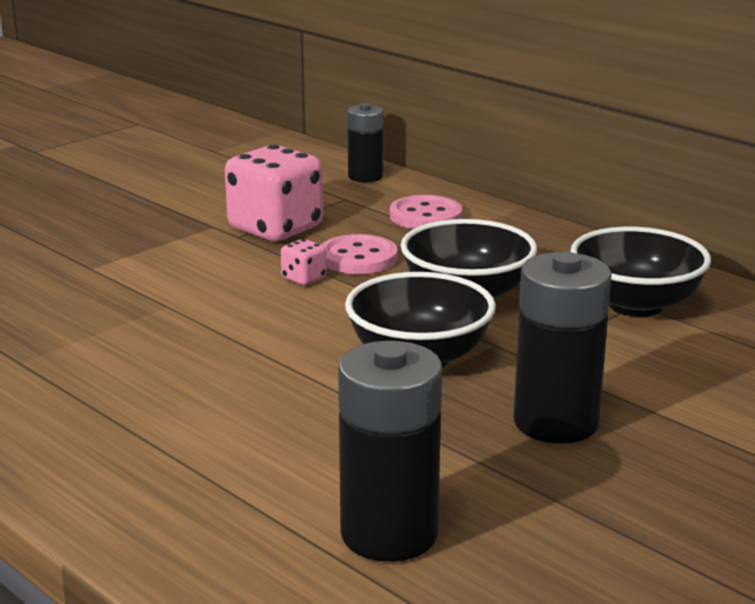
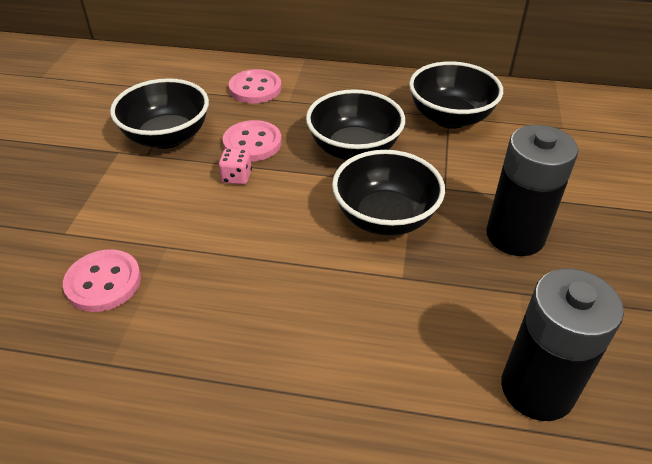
camera: 35 degrees left, 20 degrees up
pink dice [225,144,323,241] -> black bowl [110,78,209,149]
black battery [347,103,383,182] -> none
none -> pink button [63,249,141,312]

